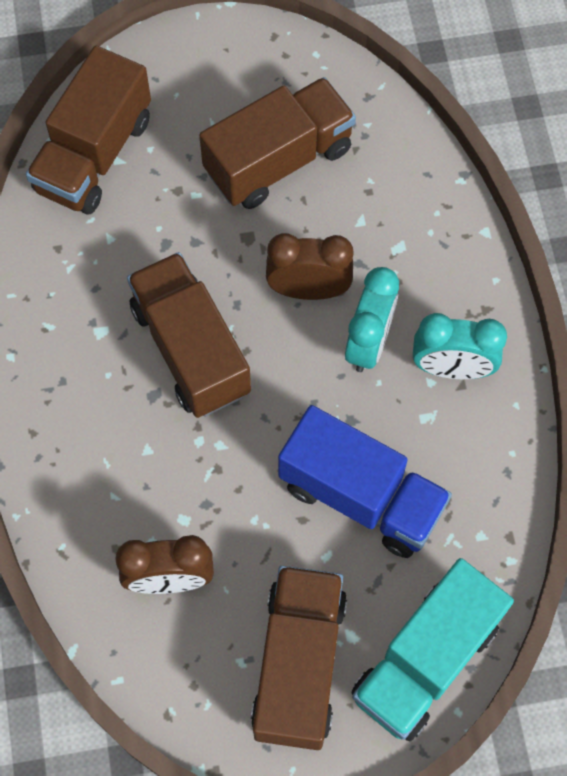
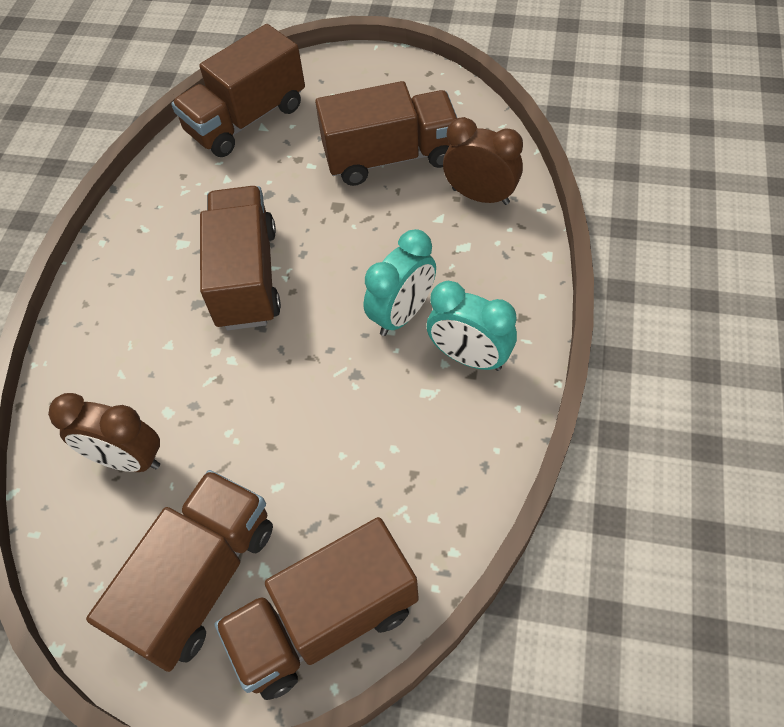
camera: 25 degrees right, 10 degrees down
brown clock [266,233,353,300] -> brown clock moved to [443,117,523,205]
blue truck [278,405,452,558] -> none
turquoise truck [352,558,514,741] -> brown truck [215,517,419,700]

